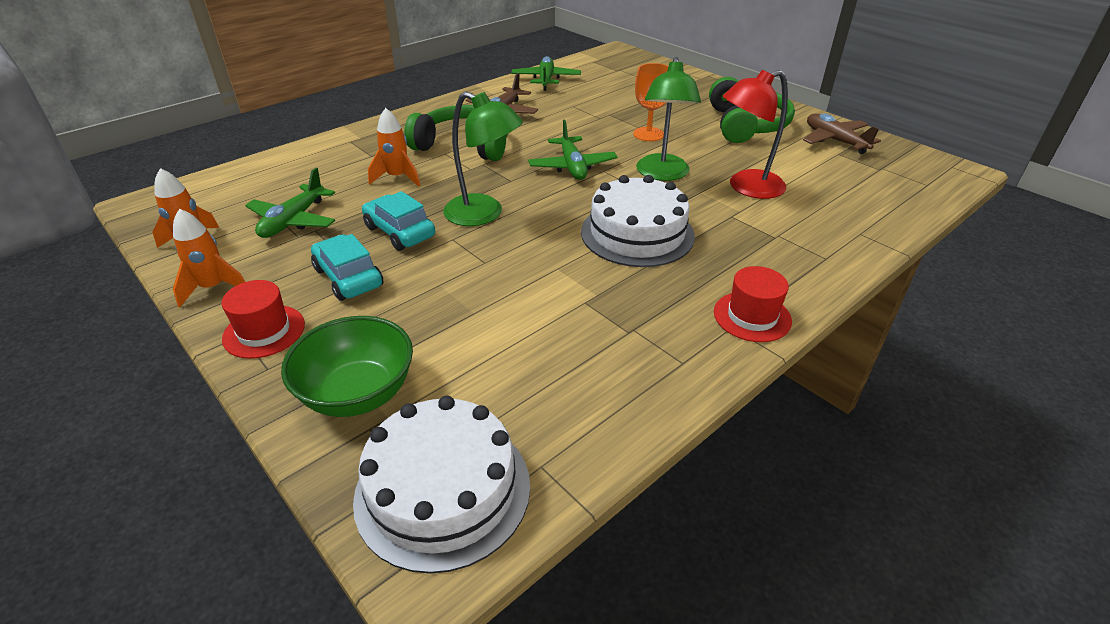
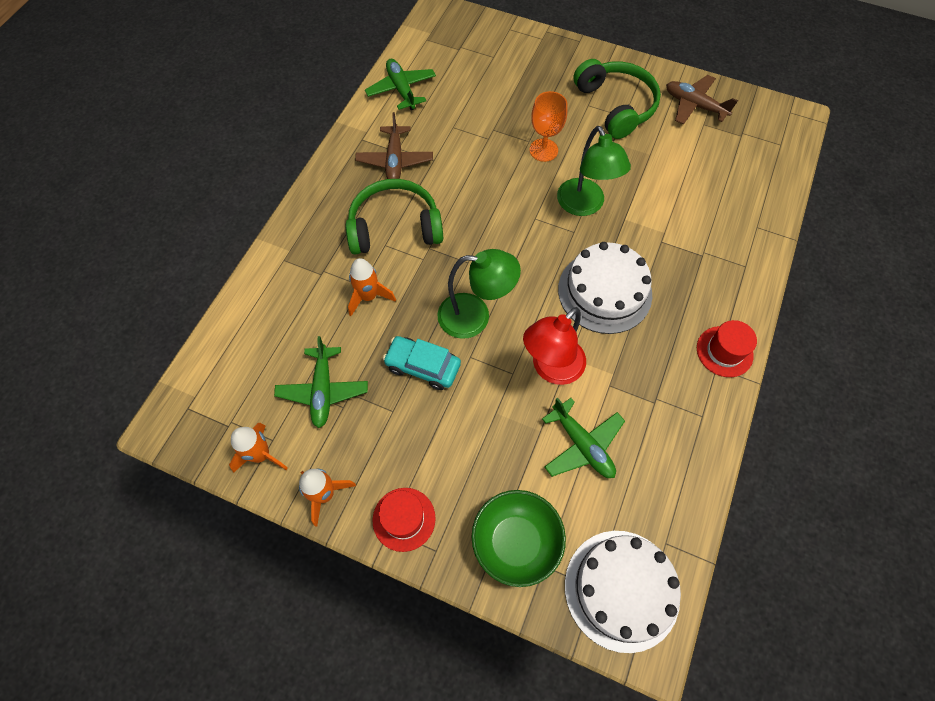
camera: 25 degrees left, 25 degrees up
turquoise car [311,234,384,301] -> none
green plane [528,120,617,180] -> green plane moved to [542,398,625,478]
red lamp [723,70,788,199] -> red lamp moved to [523,307,586,385]

